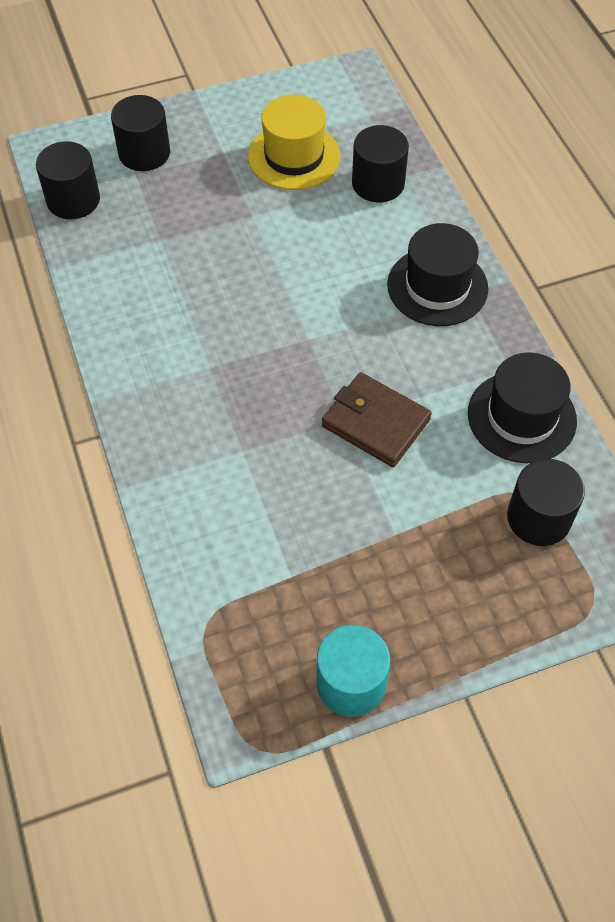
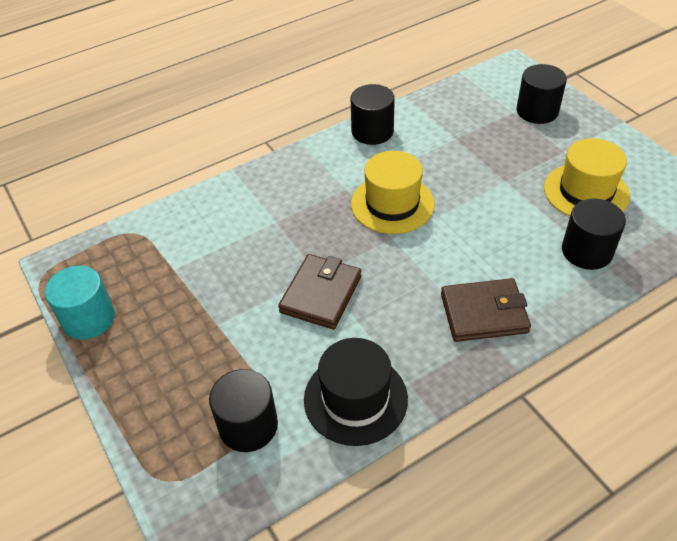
camera: 80 degrees right, 10 degrees down
black cylinder [36,141,100,219] -> black cylinder moved to [351,84,395,145]
black hat [387,223,488,326] -> brown wallet [441,278,531,342]
none -> yellow hat [351,151,435,234]

